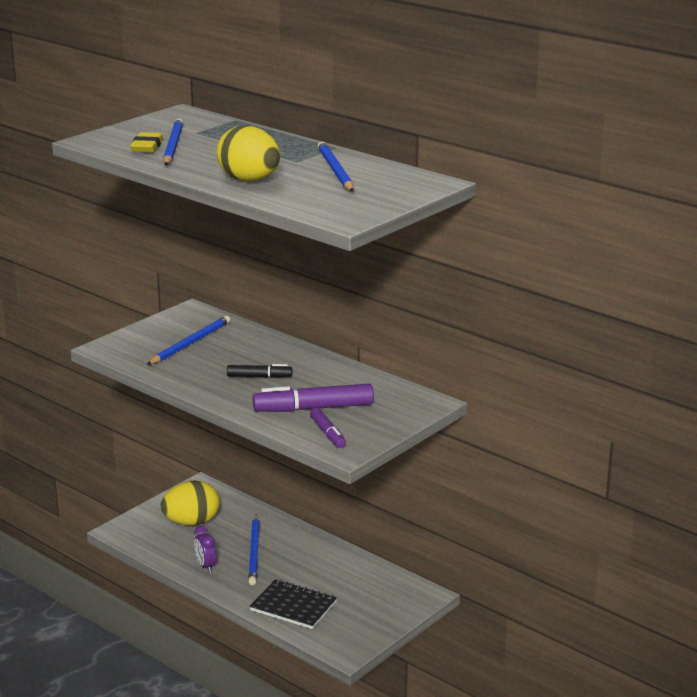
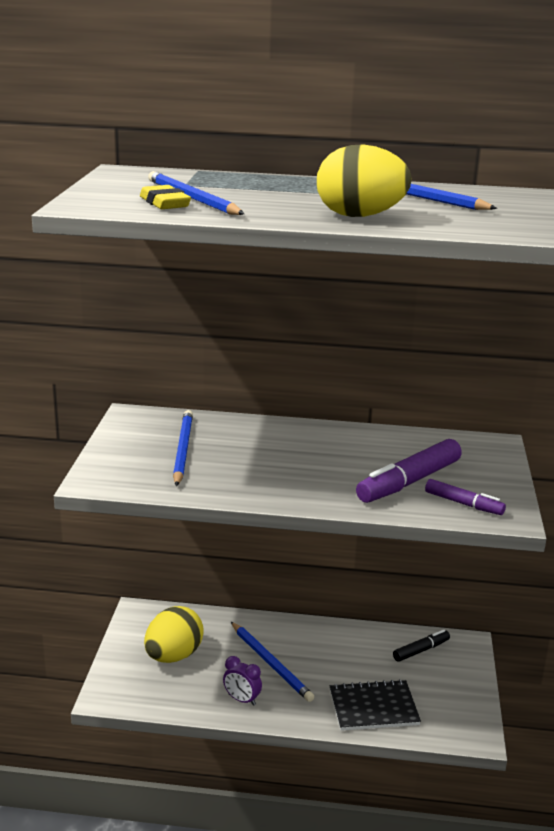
camera: 35 degrees left, 0 degrees up
black marker [227,364,293,378] -> black marker moved to [393,630,450,662]

